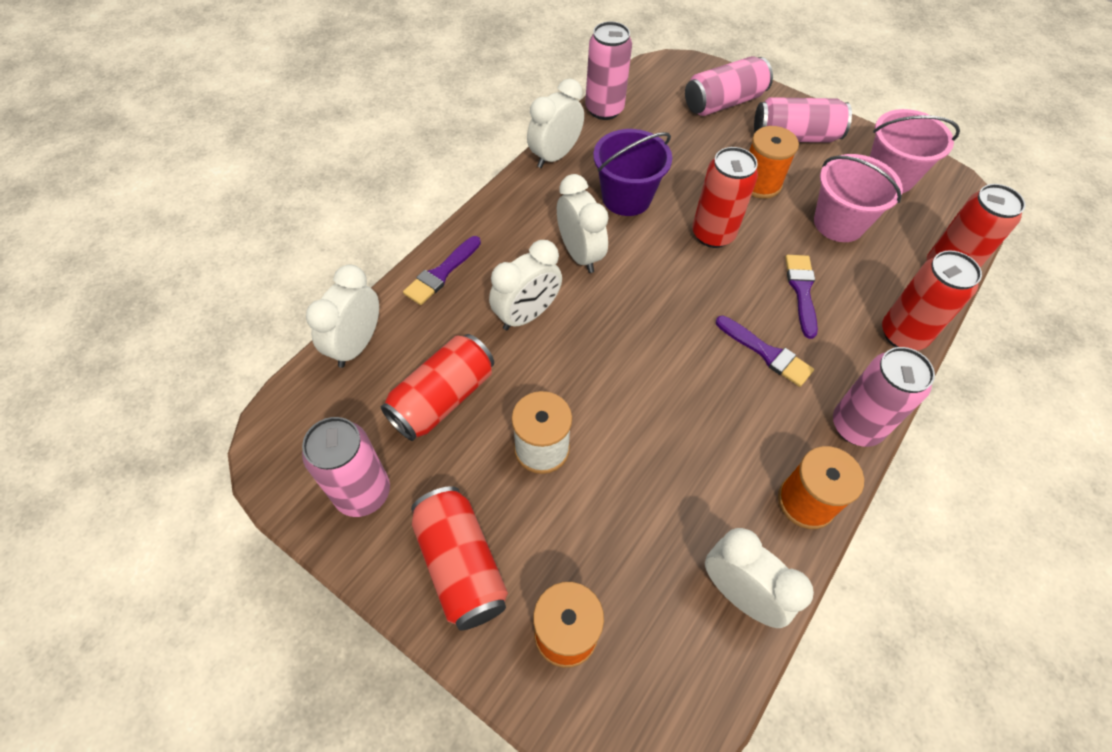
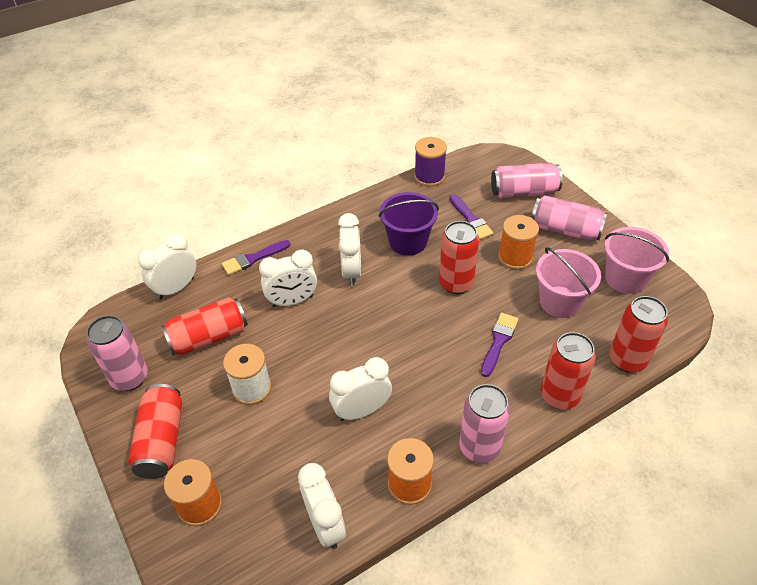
camera: 25 degrees right, 10 degrees down
white clock [527,79,584,168] -> white clock moved to [329,357,392,421]
pink can [585,21,632,120] -> purple spool [414,137,447,186]
purple brush [716,316,814,387] -> purple brush moved to [449,194,494,240]

